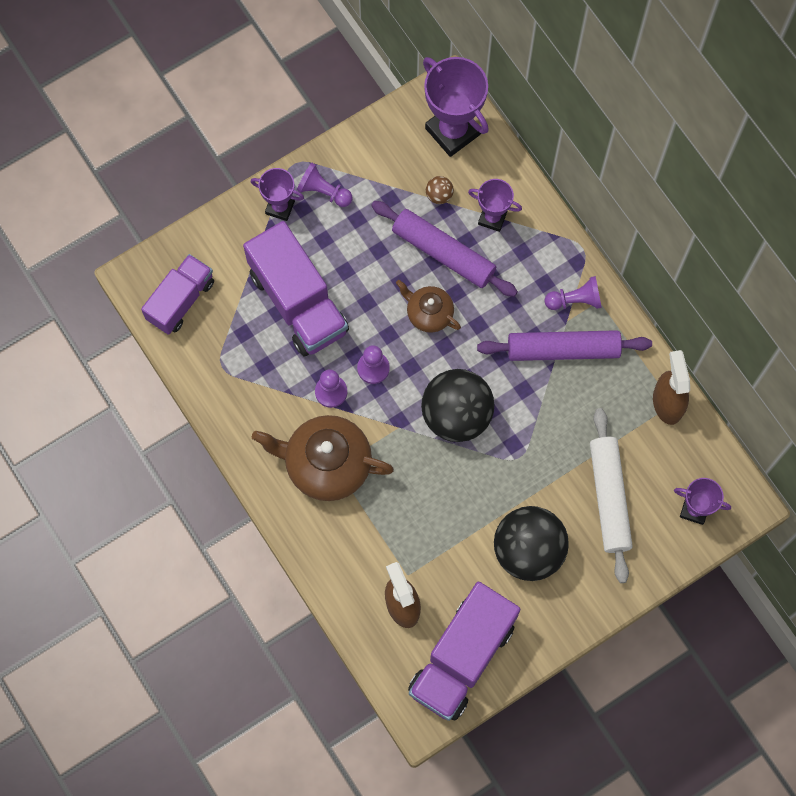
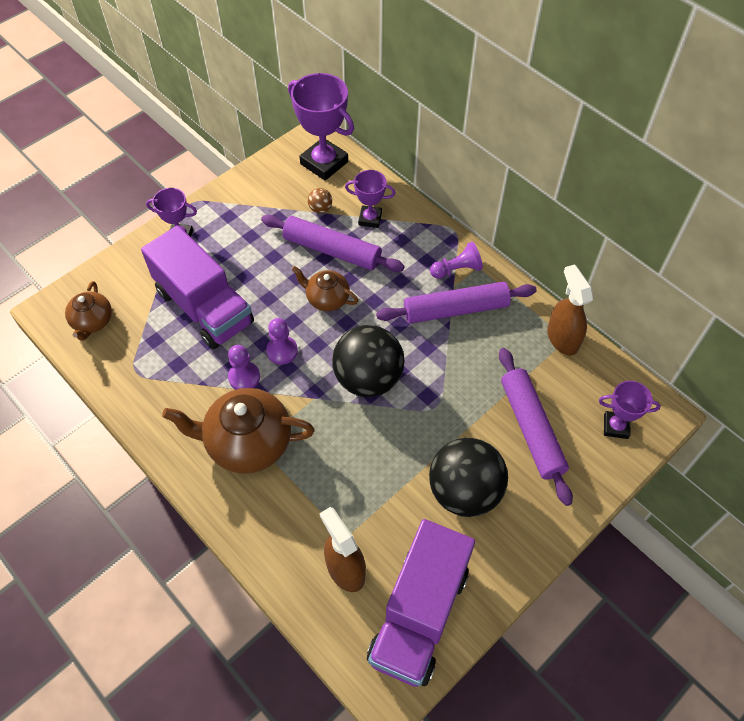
camera: 10 degrees left, 15 degrees down
purple truck [141,254,214,335] -> brown teapot [65,281,112,341]
purple pawn [297,162,353,207] -> none
white rolling pin [590,408,633,583] -> purple rolling pin [499,348,573,506]

